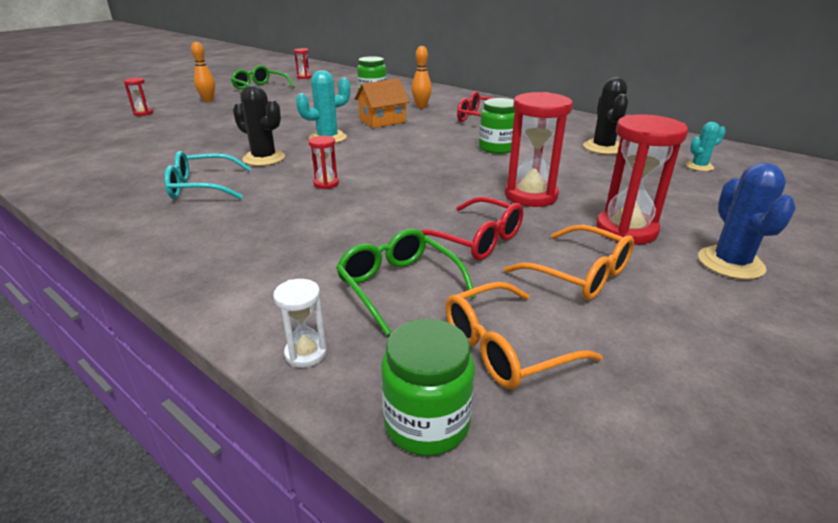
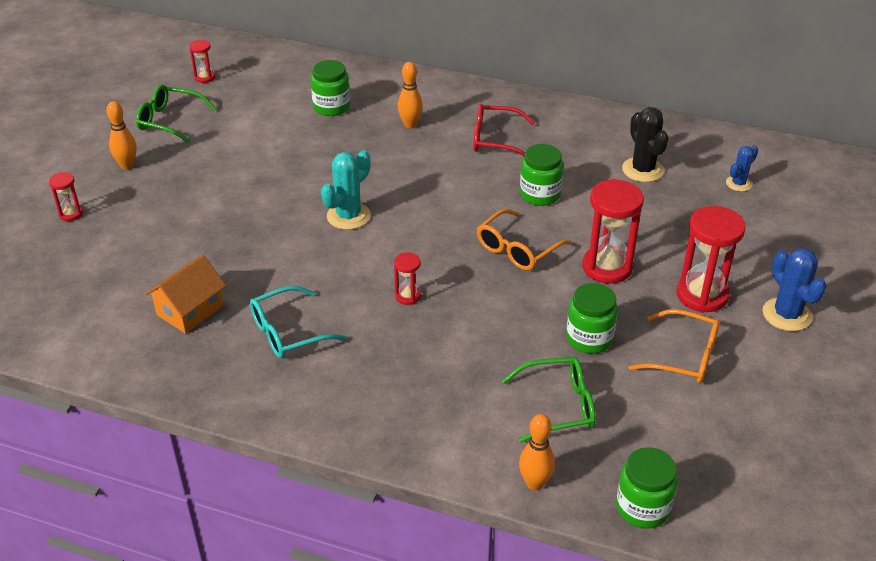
camera: 20 degrees left, 10 degrees up
black cactus [233,85,285,166] -> none
white hourglass [273,279,327,368] -> orange bowling pin [519,414,555,490]
green glasses [336,228,476,336] -> green glasses turned 135 degrees clockwise [502,357,596,443]
orange house [355,78,410,128] -> orange house moved to [145,255,226,334]
red glasses [420,197,524,260] -> green jar [566,283,618,354]
orange glasses [445,282,603,389] -> orange glasses moved to [477,209,571,270]
turquoise cactus [686,122,726,171] -> blue cactus [726,146,758,192]

